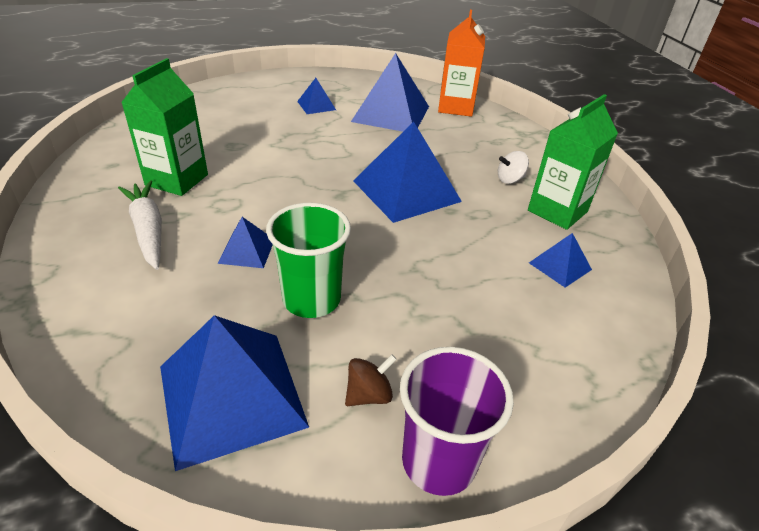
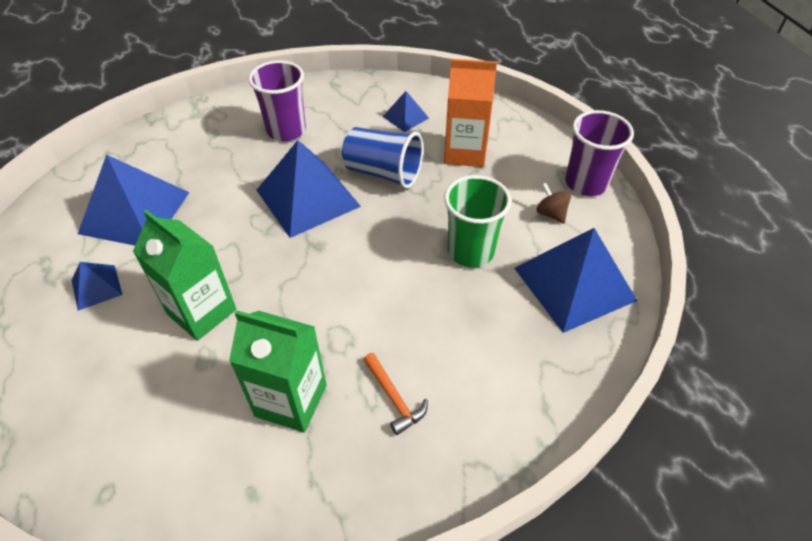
camera: 90 degrees left, 10 degrees up
white carrot [118,181,162,270] -> orange hammer [363,353,428,435]
blue pyramid [218,217,273,268] -> none
orange carton [438,10,485,117] -> orange carton moved to [444,59,497,167]
white spinning top [498,151,529,184] -> purple cup [248,60,306,141]
green carton [528,94,618,230] -> green carton moved to [133,210,236,341]
none -> blue cup [342,127,424,188]

